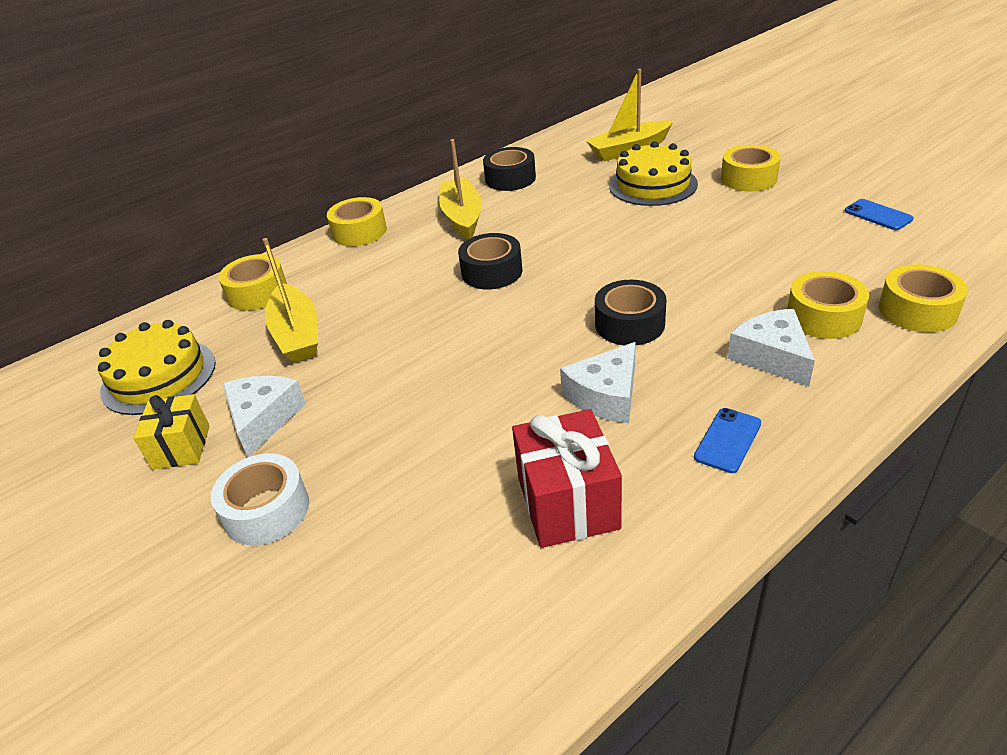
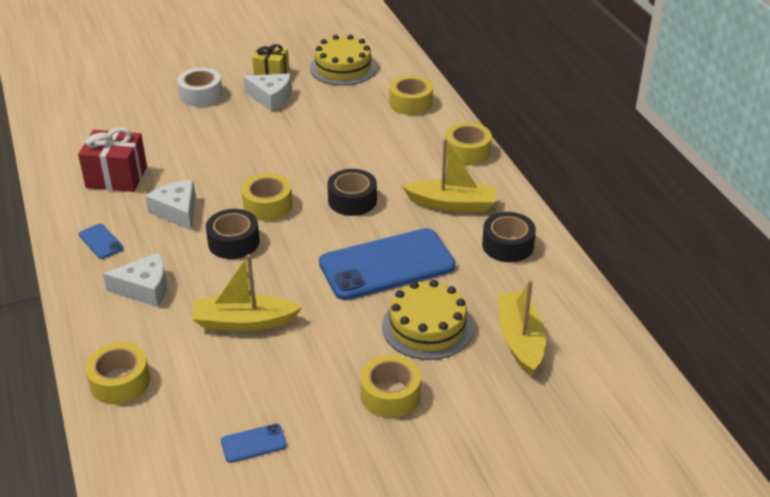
camera: 105 degrees right, 0 degrees up
yellow boat [263,238,318,363] -> yellow boat moved to [192,254,302,331]
yellow tape [787,271,869,339] -> yellow tape moved to [241,173,293,221]
none -> blue phone [319,228,456,300]

